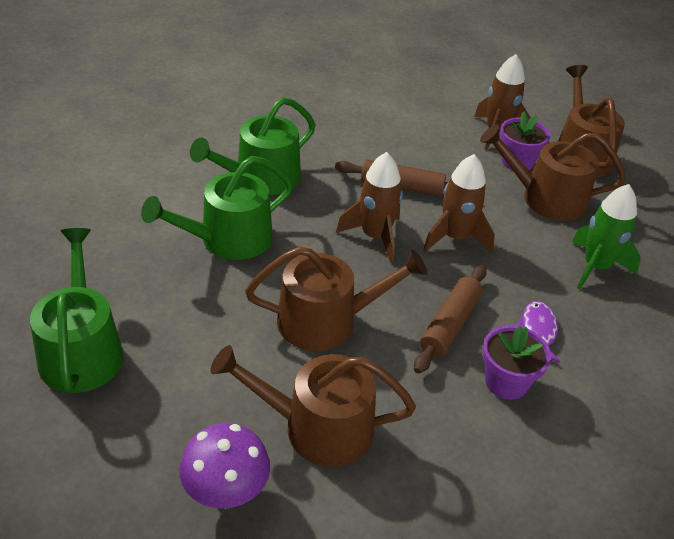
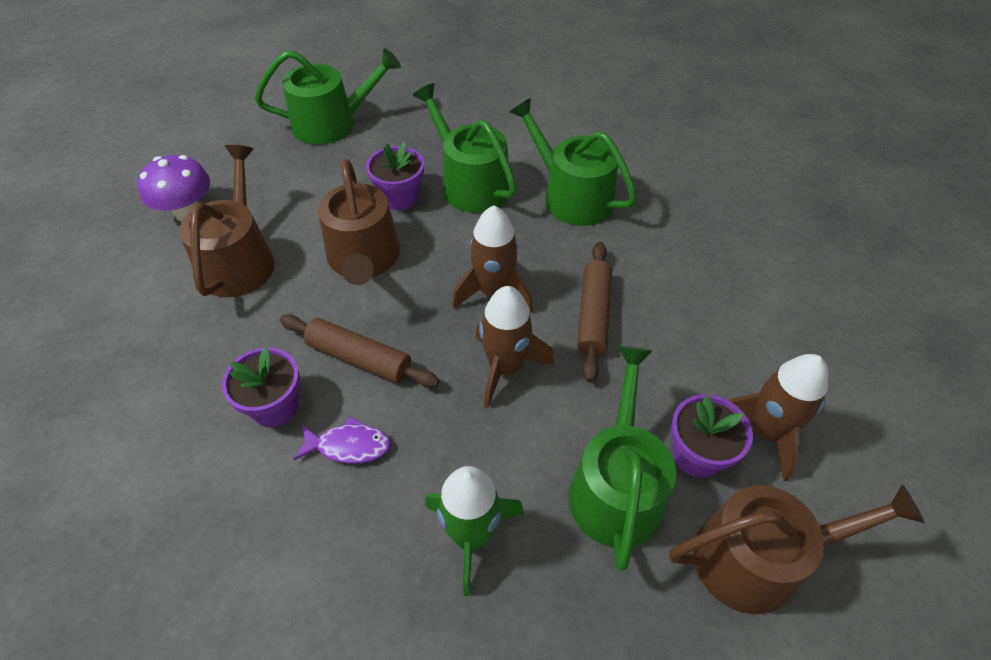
camera: 90 degrees right, 10 degrees up
brown watering can [480,125,626,221] -> green watering can [569,346,676,571]
none -> purple flower pot [366,142,424,210]

